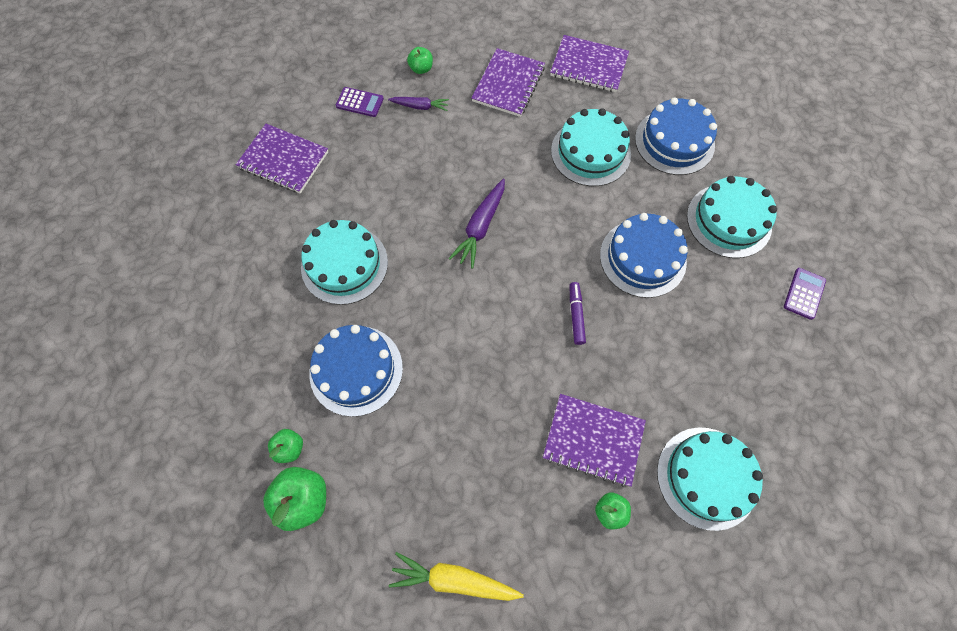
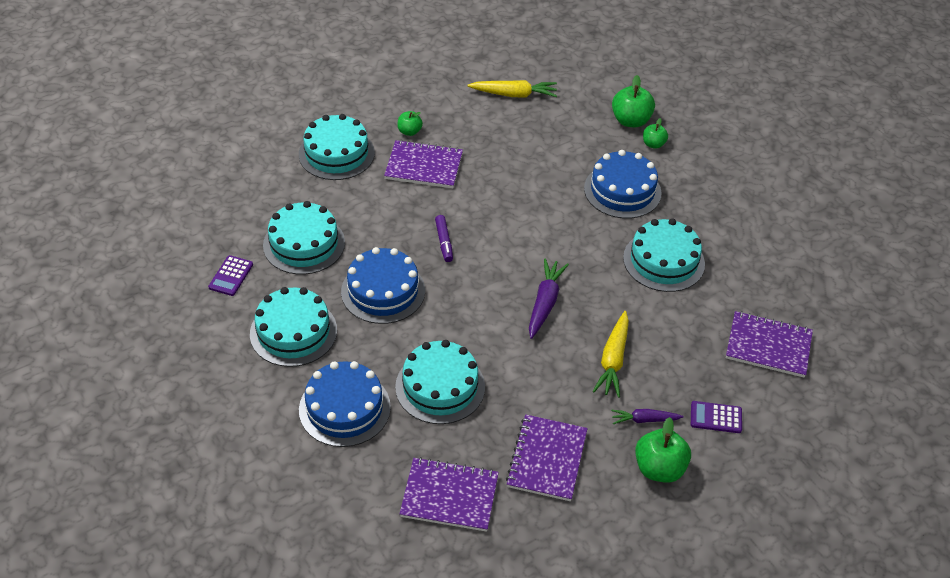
camera: 170 degrees right, 20 degrees down
green apple [407,47,433,74] -> green apple [635,417,691,483], size x1.72
none -> turquoise cake [263,201,345,275]
none -> yellow carrot [593,311,629,398]

